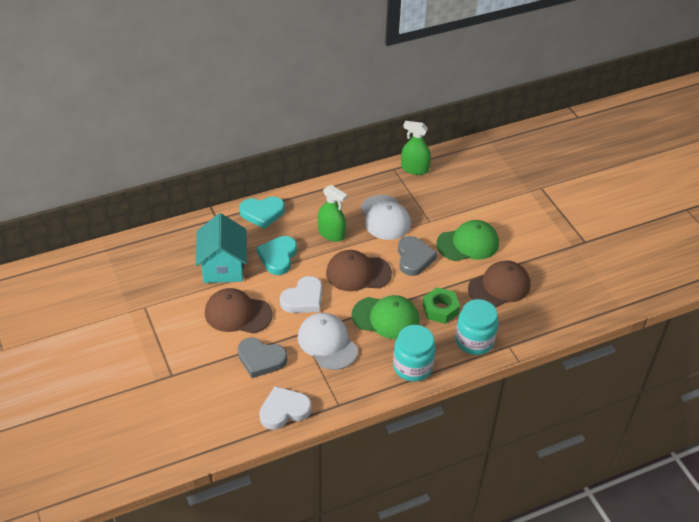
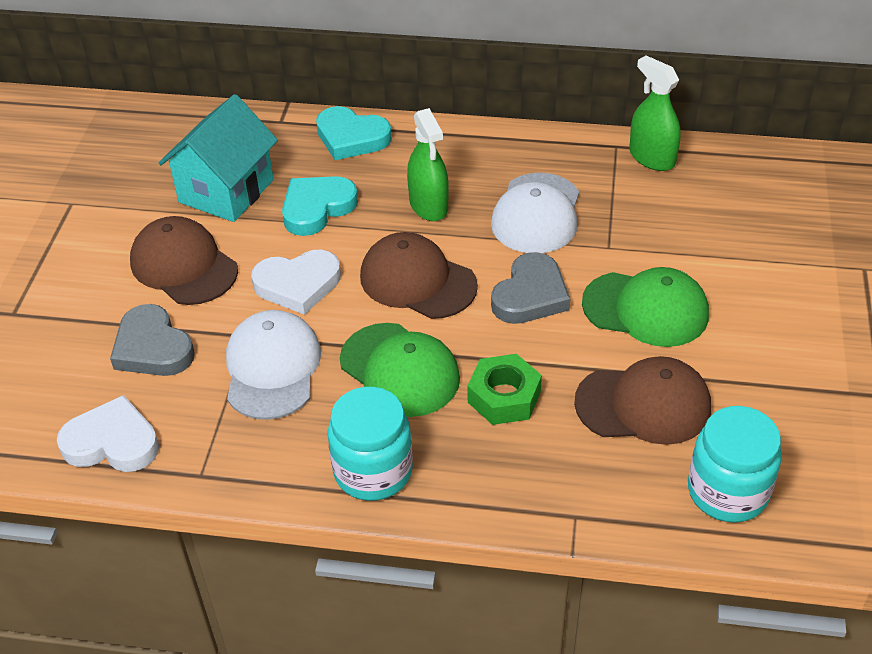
camera: 35 degrees right, 0 degrees up
turquoise jar [456,299,498,355] -> turquoise jar moved to [688,406,782,523]

